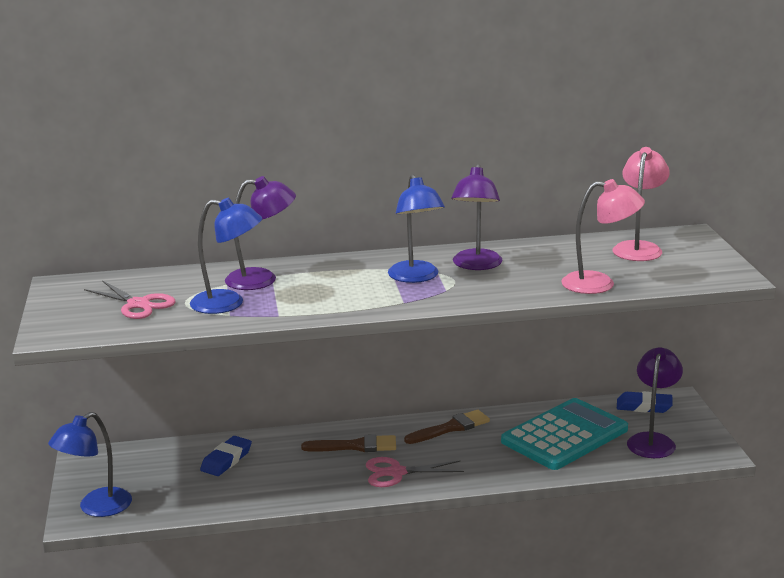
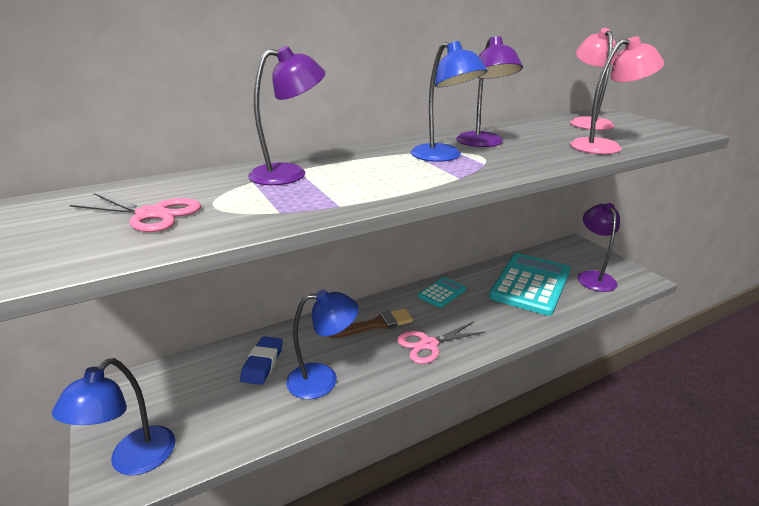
camera: 20 degrees left, 5 degrees up
blue lamp [190,198,262,314] -> blue lamp moved to [286,289,359,399]
brown brush [404,410,490,444] -> turquoise calculator [418,277,466,308]
blue eraser [617,392,673,413] -> none

